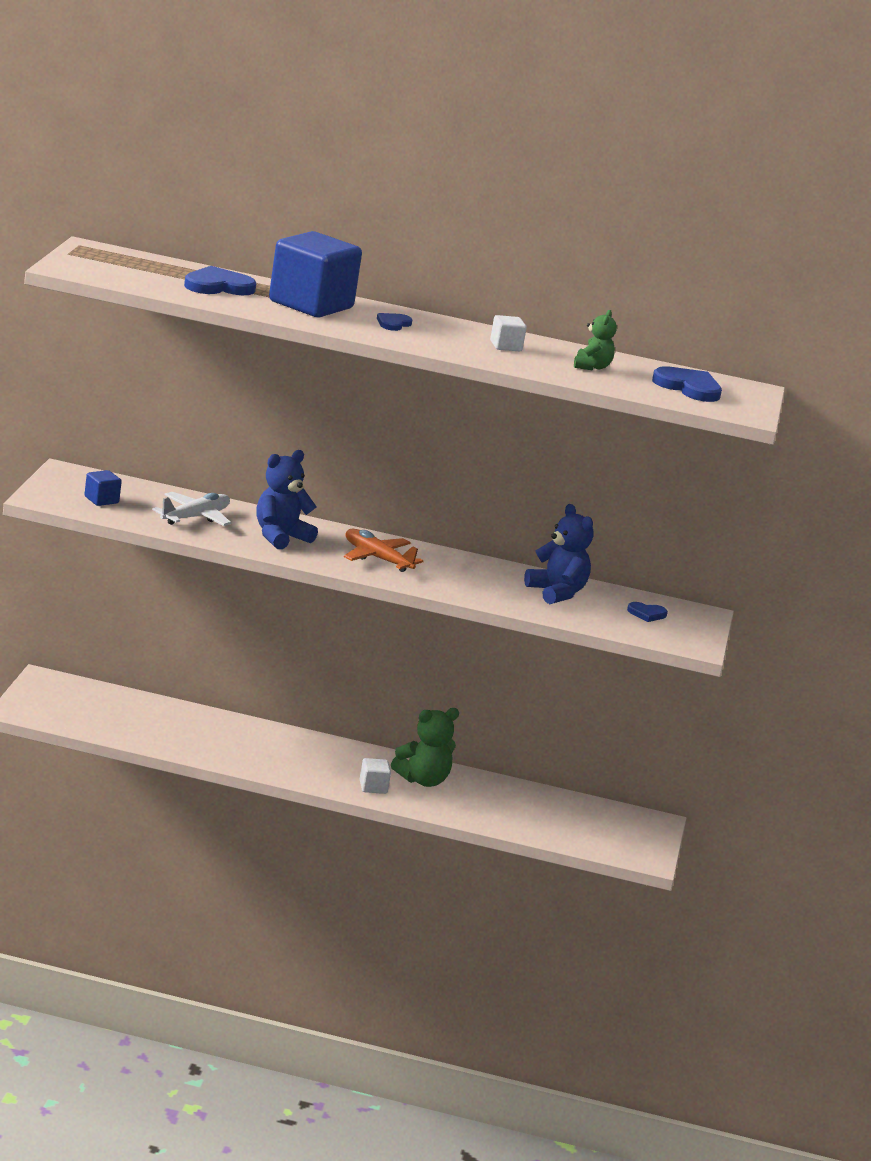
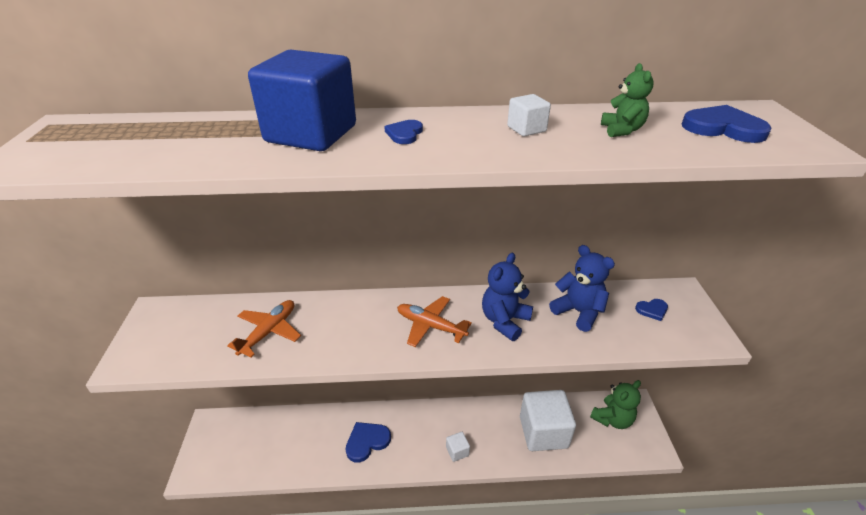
camera: 10 degrees left, 15 degrees up
blue cube [84,470,122,506] -> none
white plane [152,492,232,526] -> orange plane [227,300,301,357]
blue heart [184,266,256,295] -> blue heart moved to [345,422,391,462]
blue teddy bear [256,450,318,549] -> blue teddy bear moved to [482,253,533,341]
green teddy bear [391,708,459,787] -> green teddy bear moved to [590,380,641,429]
none -> white cube [520,390,576,451]

